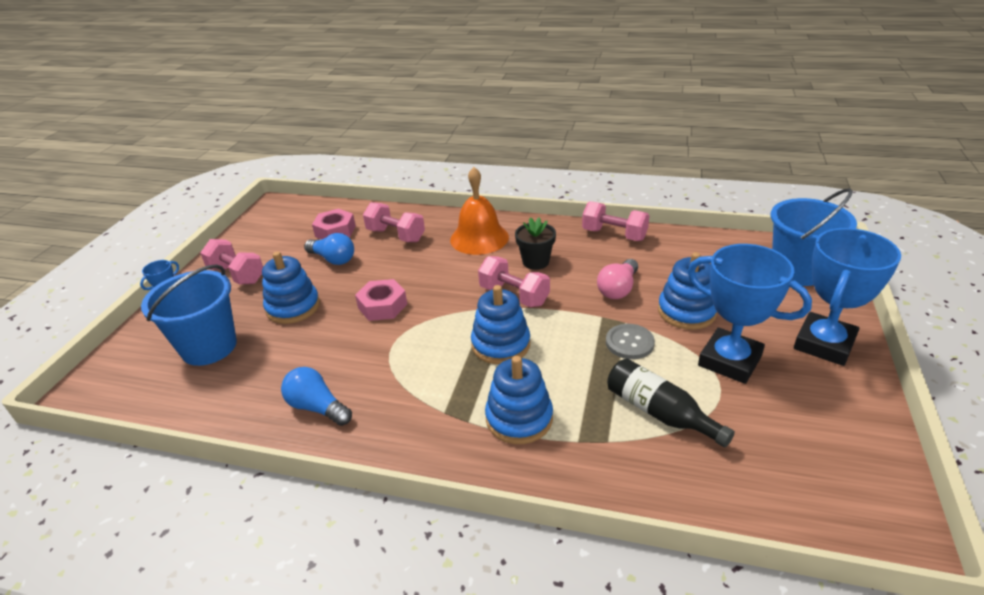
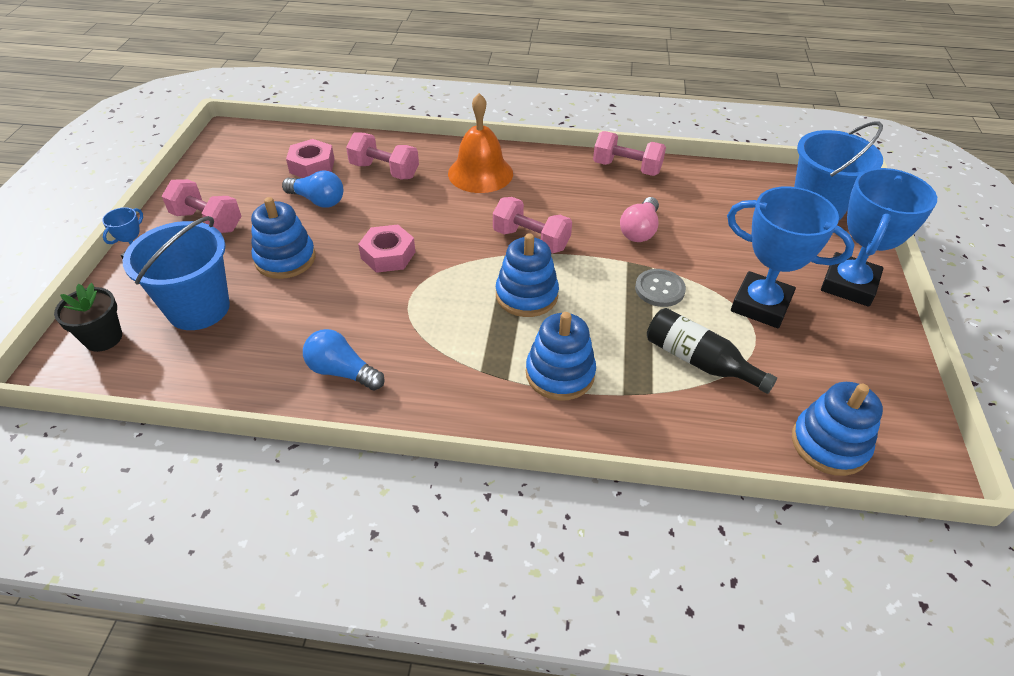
camera: 10 degrees left, 10 degrees up
black flower pot [515,217,556,270] -> black flower pot moved to [54,283,122,352]
blue stacking toy [658,252,717,330] -> blue stacking toy moved to [792,382,883,476]

